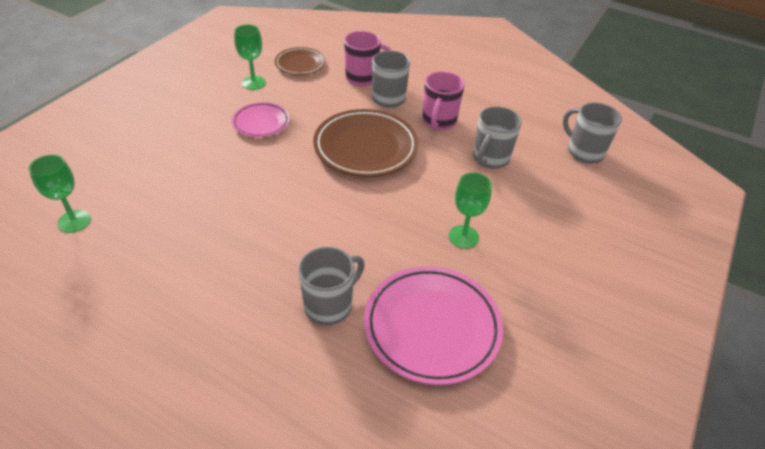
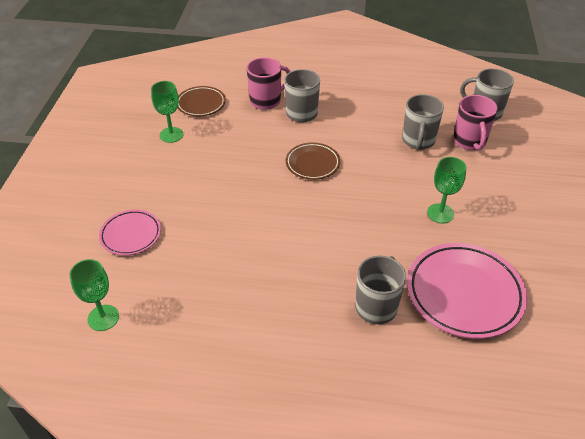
camera: 20 degrees left, 0 degrees up
pink plate [232,102,290,137] -> pink plate moved to [99,210,161,256]
brown plate [313,109,418,177] -> brown plate [286,142,340,180], size x0.56
pink mug [422,71,465,131] -> pink mug moved to [453,95,498,150]

